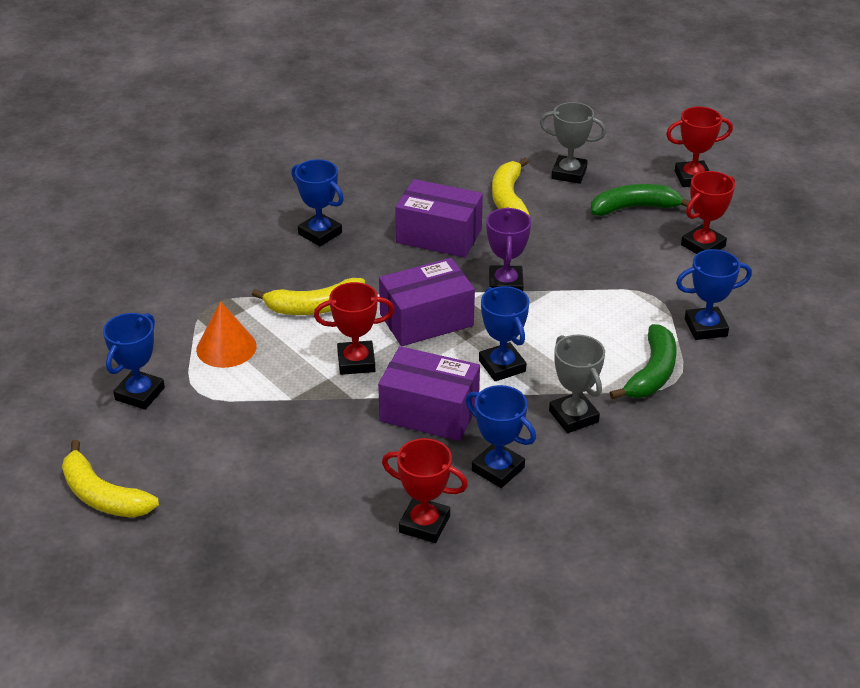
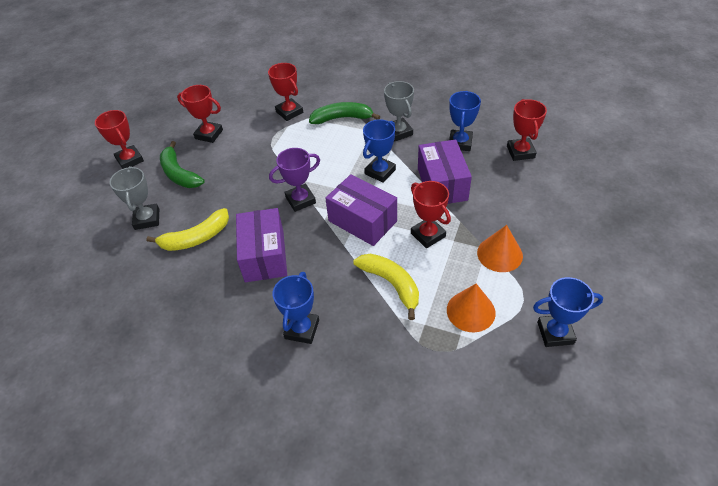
camera: 115 degrees left, 10 degrees up
yellow banana [62,440,159,518] -> none
grey trophy [549,335,605,433] -> grey trophy turned 60 degrees counterclockwise [384,81,414,142]
blue trophy [676,249,752,340] -> red trophy [268,63,303,121]
none -> orange cone [477,225,523,272]

